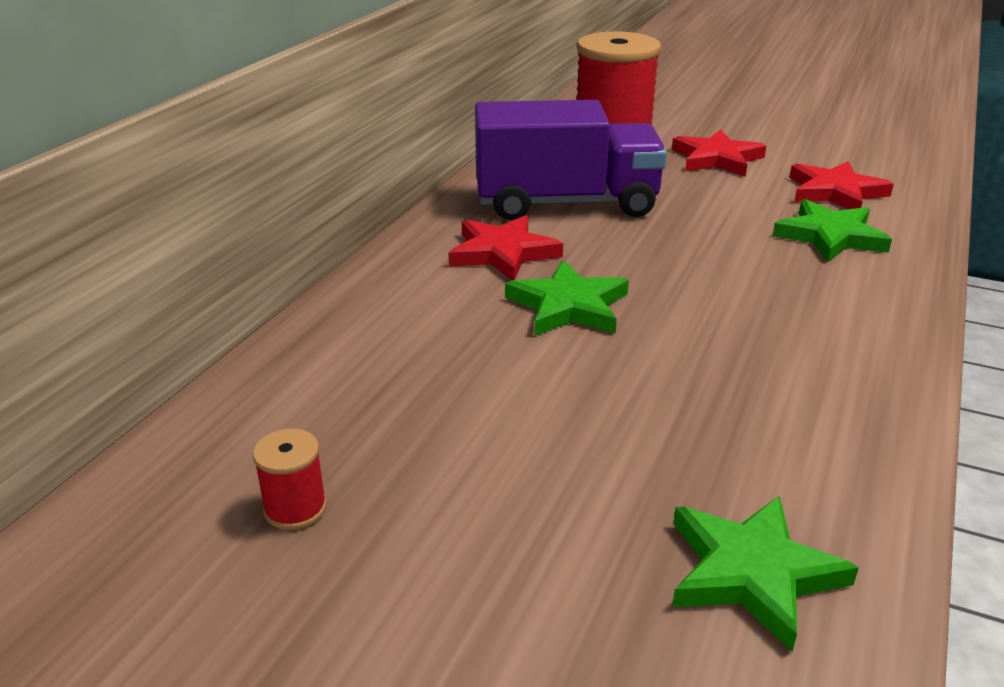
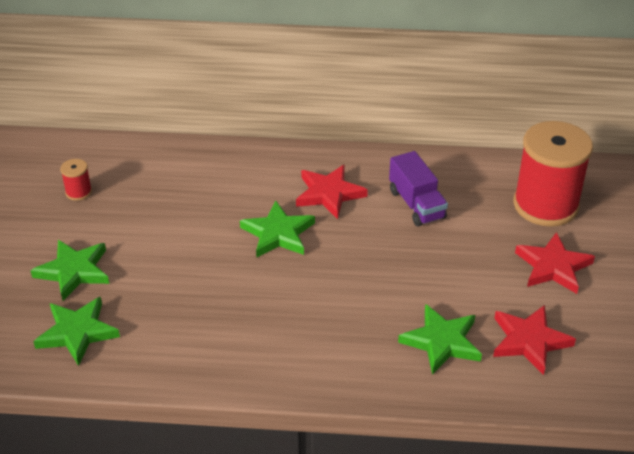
camera: 70 degrees right, 10 degrees up
purple truck [475,100,667,220] -> purple truck [389,151,448,227], size x0.57
none -> green star [30,240,109,301]

